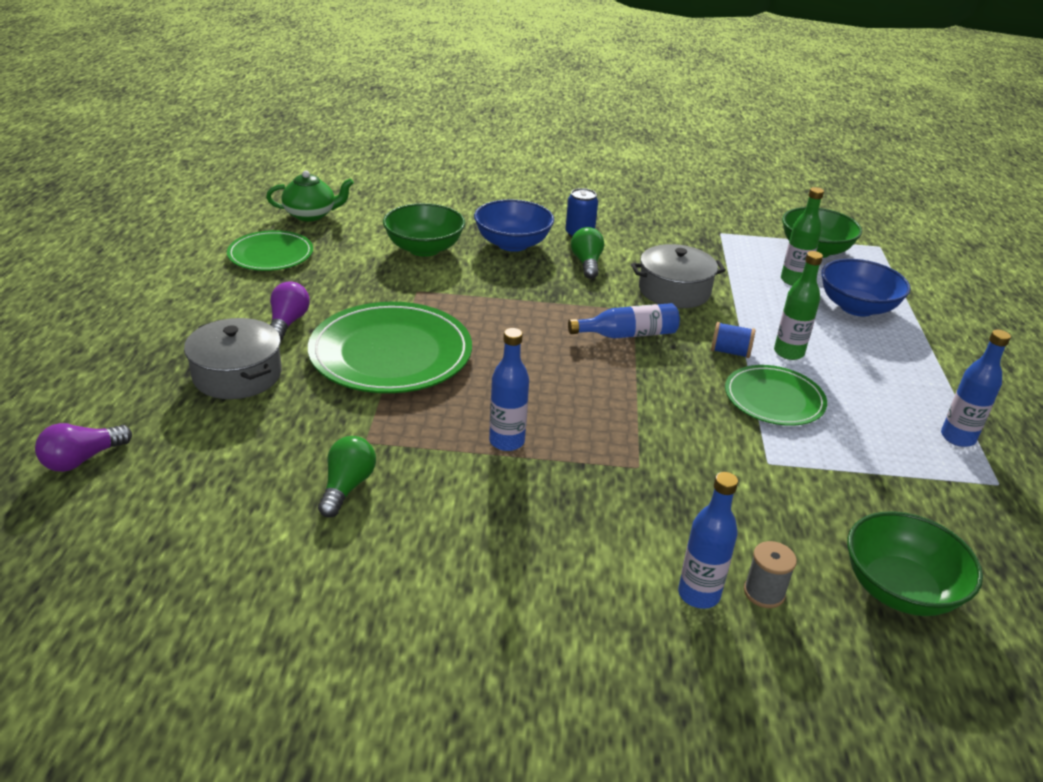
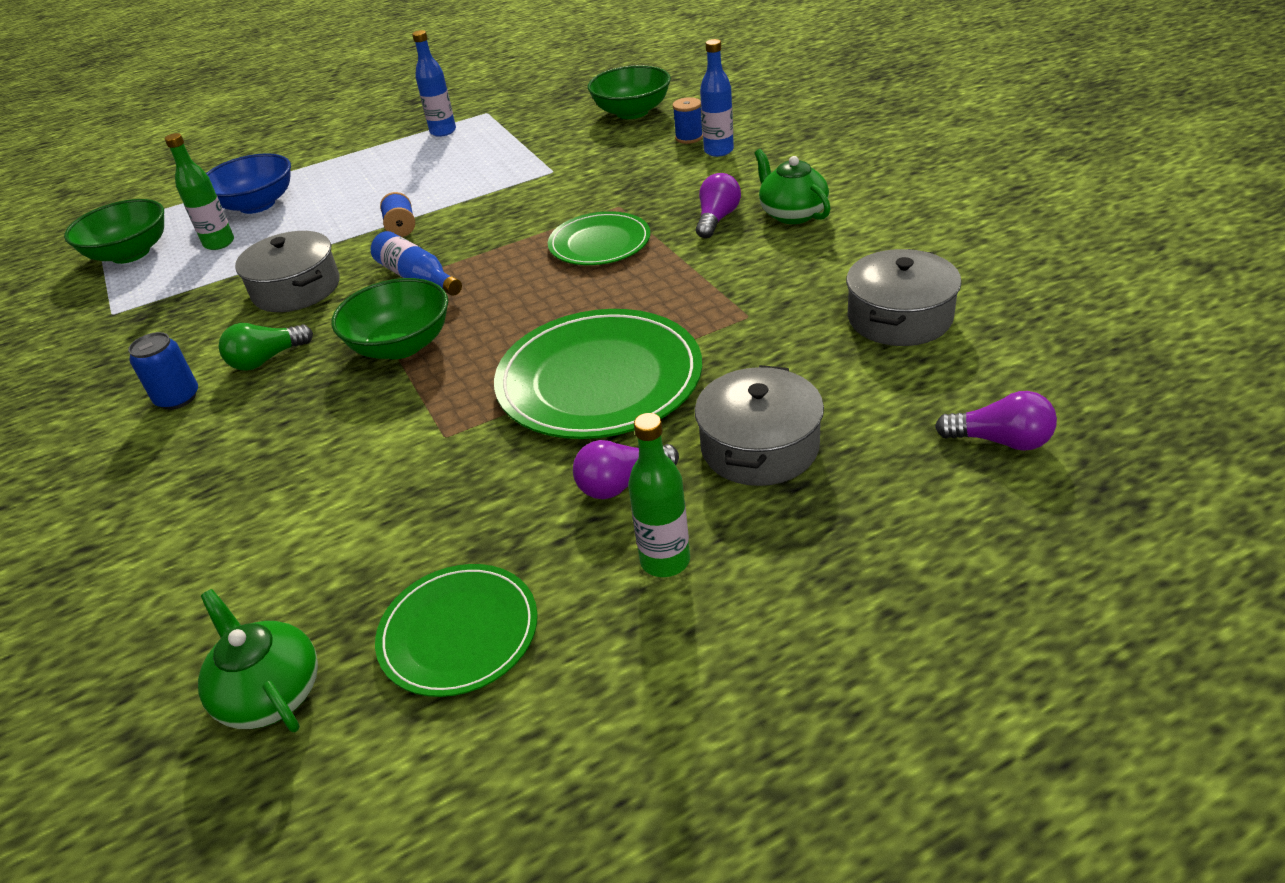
camera: 115 degrees left, 5 degrees up
green light bulb [318,436,376,518] -> none
green bowl [383,203,465,257] -> green bowl moved to [332,278,448,359]
blue bowl [474,199,554,252] -> none
blue bottle [489,328,529,451] -> none
green plate [725,365,827,426] -> green plate moved to [548,211,650,265]
grey spool [744,541,797,608] -> blue spool [673,97,703,144]
green bottle [774,251,823,360] -> green bottle moved to [628,413,690,577]
none -> purple light bulb [696,173,741,238]
none -> green teapot [754,149,831,224]
none -> grey pot [846,249,961,346]

